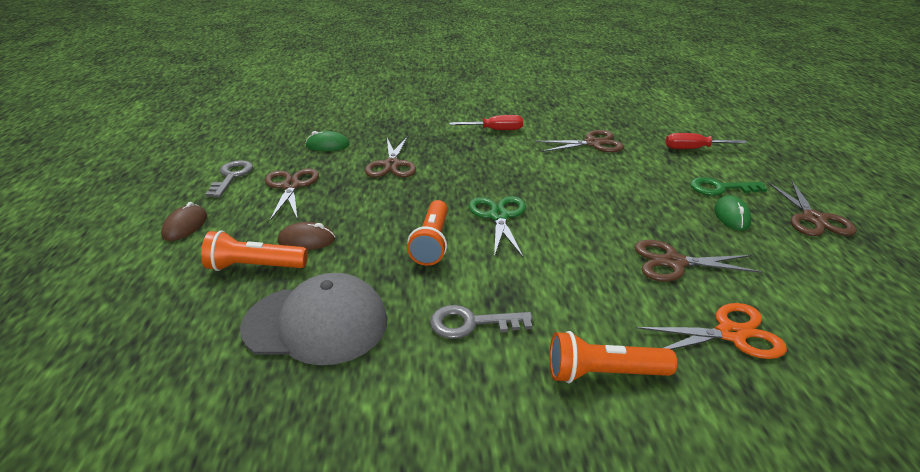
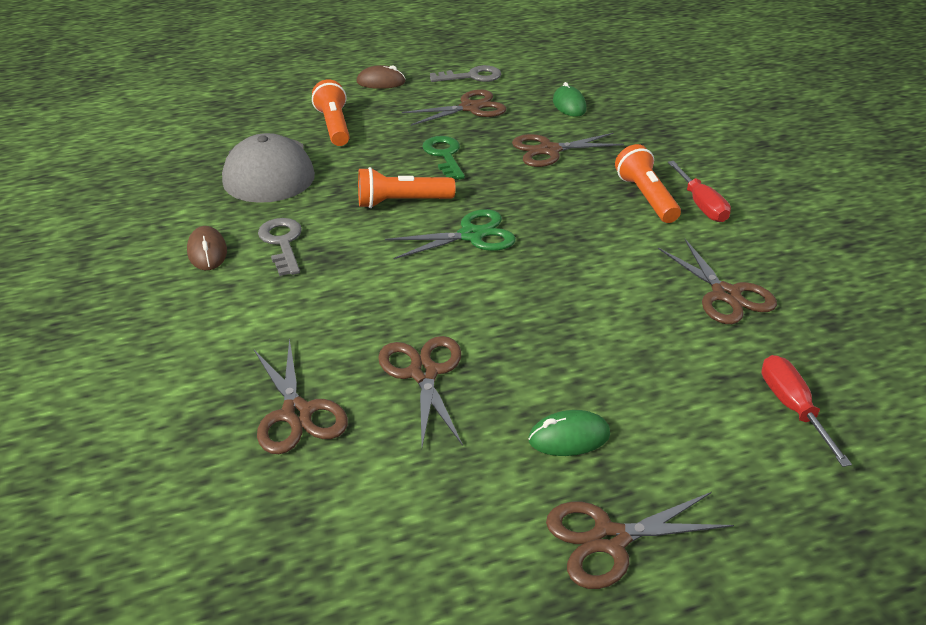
camera: 75 degrees right, 5 degrees up
brown mouse [278,222,335,250] -> brown mouse moved to [187,226,227,270]
orange flashlight [550,331,677,383] -> orange flashlight moved to [615,144,681,223]
orange scissors [636,303,787,359] -> brown scissors [254,338,348,454]
green key [690,177,767,196] -> green key moved to [422,136,465,180]

